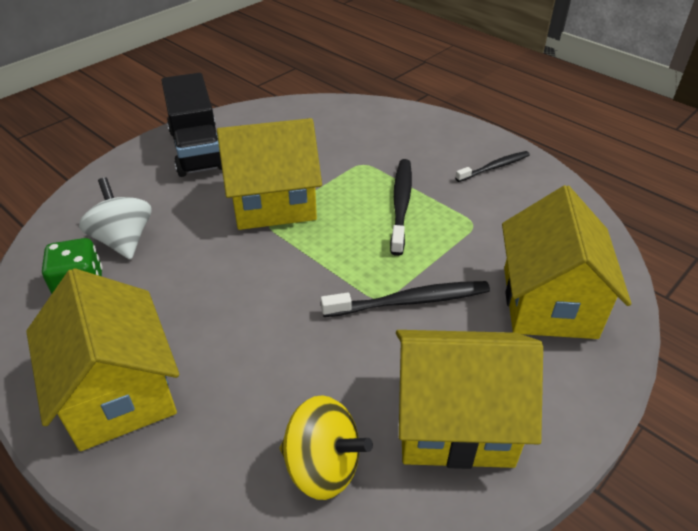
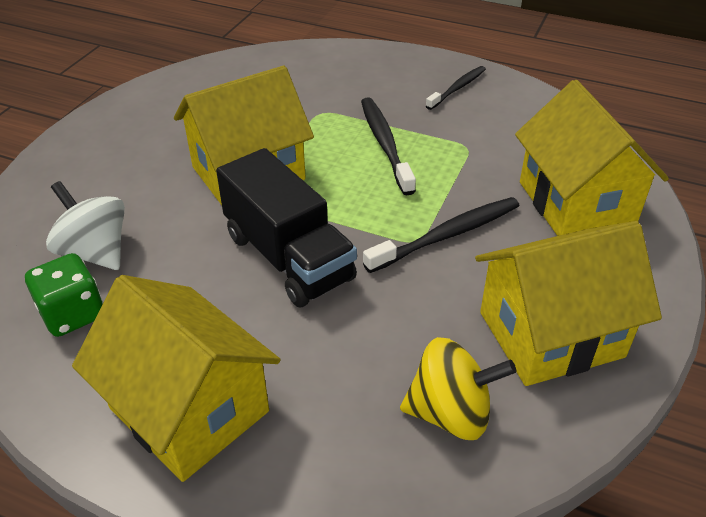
camera: 20 degrees left, 0 degrees up
black truck [162,73,222,177] -> black truck moved to [216,148,357,308]

